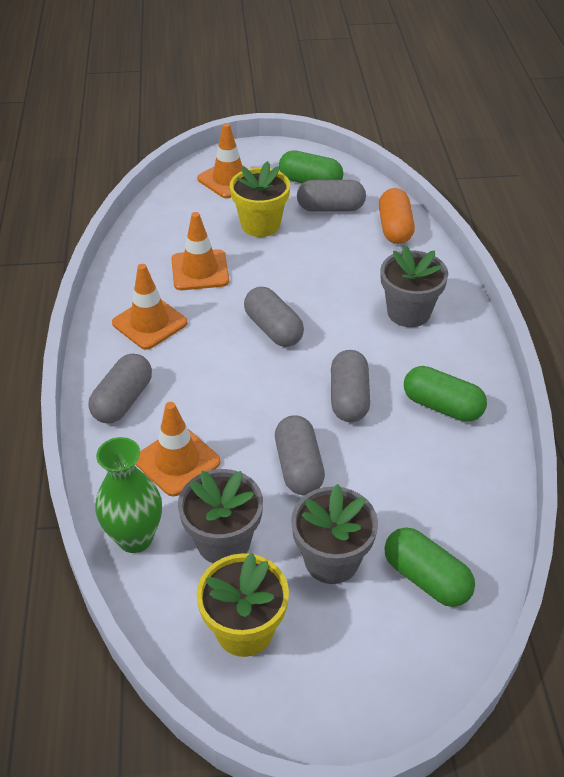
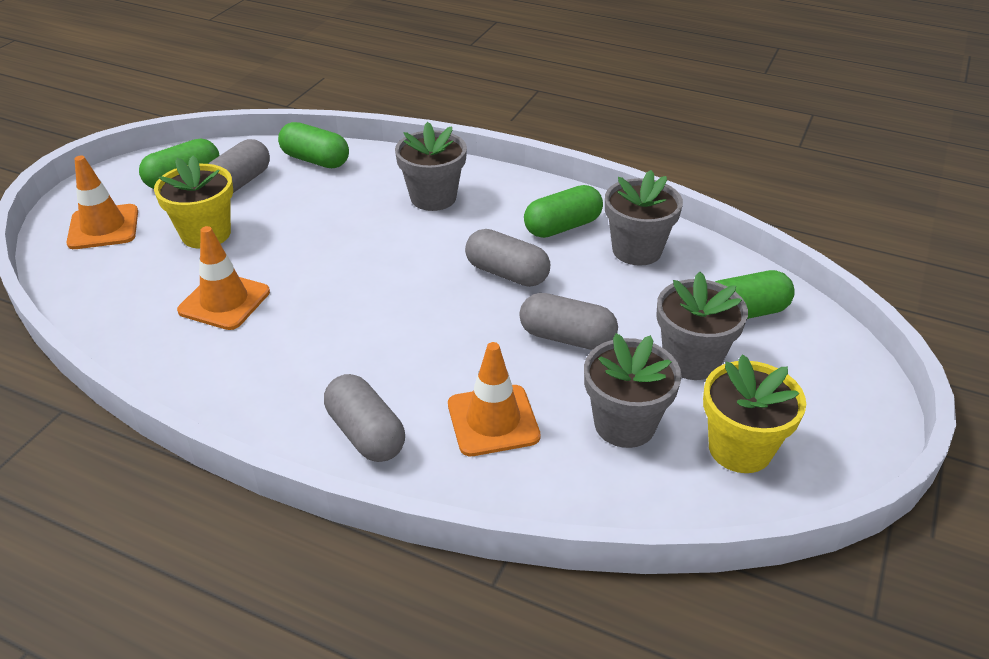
camera: 60 degrees left, 5 degrees down
green vase [95,437,162,553] -> none
orange traffic cone [112,264,187,350] -> none
grey capsule [244,287,304,347] -> none
orange capsule [379,188,415,244] -> green capsule [278,122,349,168]
none -> grey flower pot [605,170,683,266]

